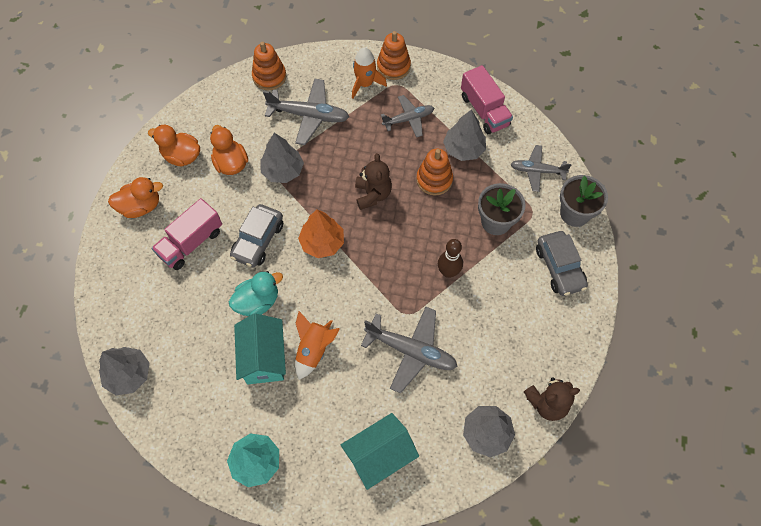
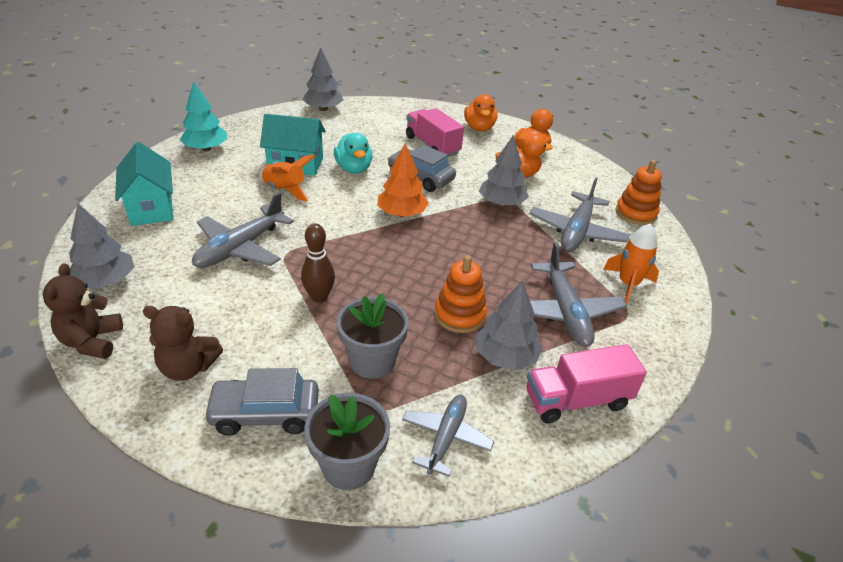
camera: 100 degrees right, 25 degrees down
brown teddy bear [355,153,392,210] -> brown teddy bear moved to [143,306,223,381]
orange stacking toy [377,31,411,80] -> none
grey plane [381,95,434,138] -> grey plane [530,242,627,347], size x1.53

